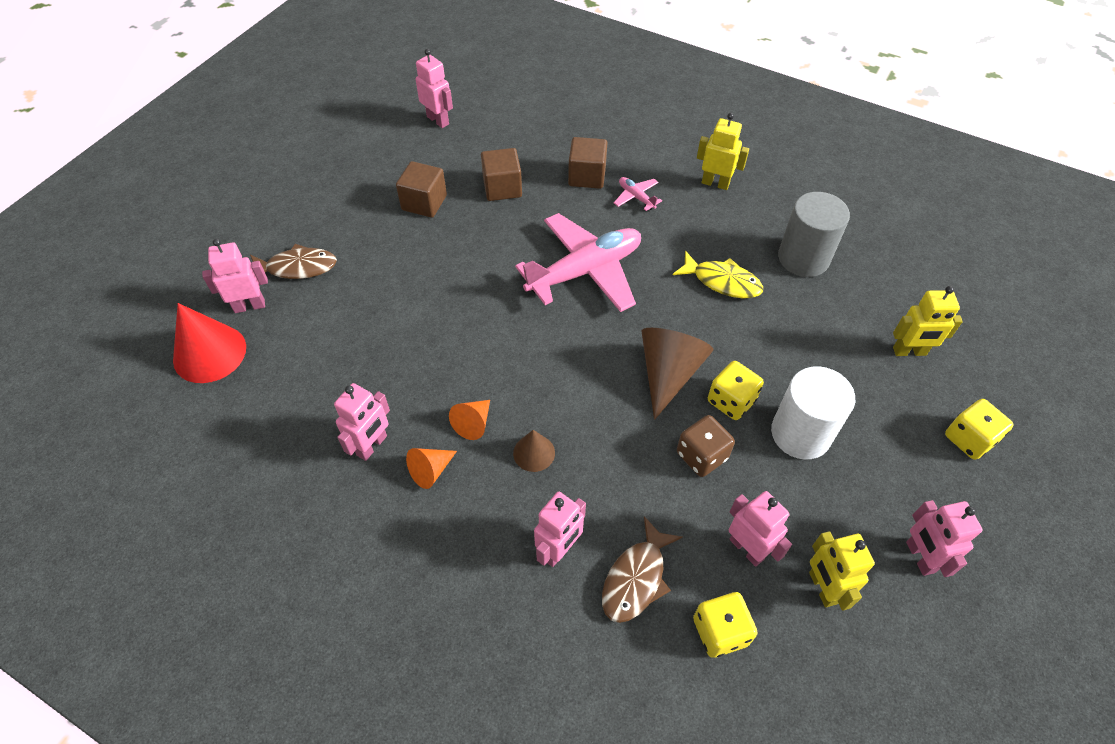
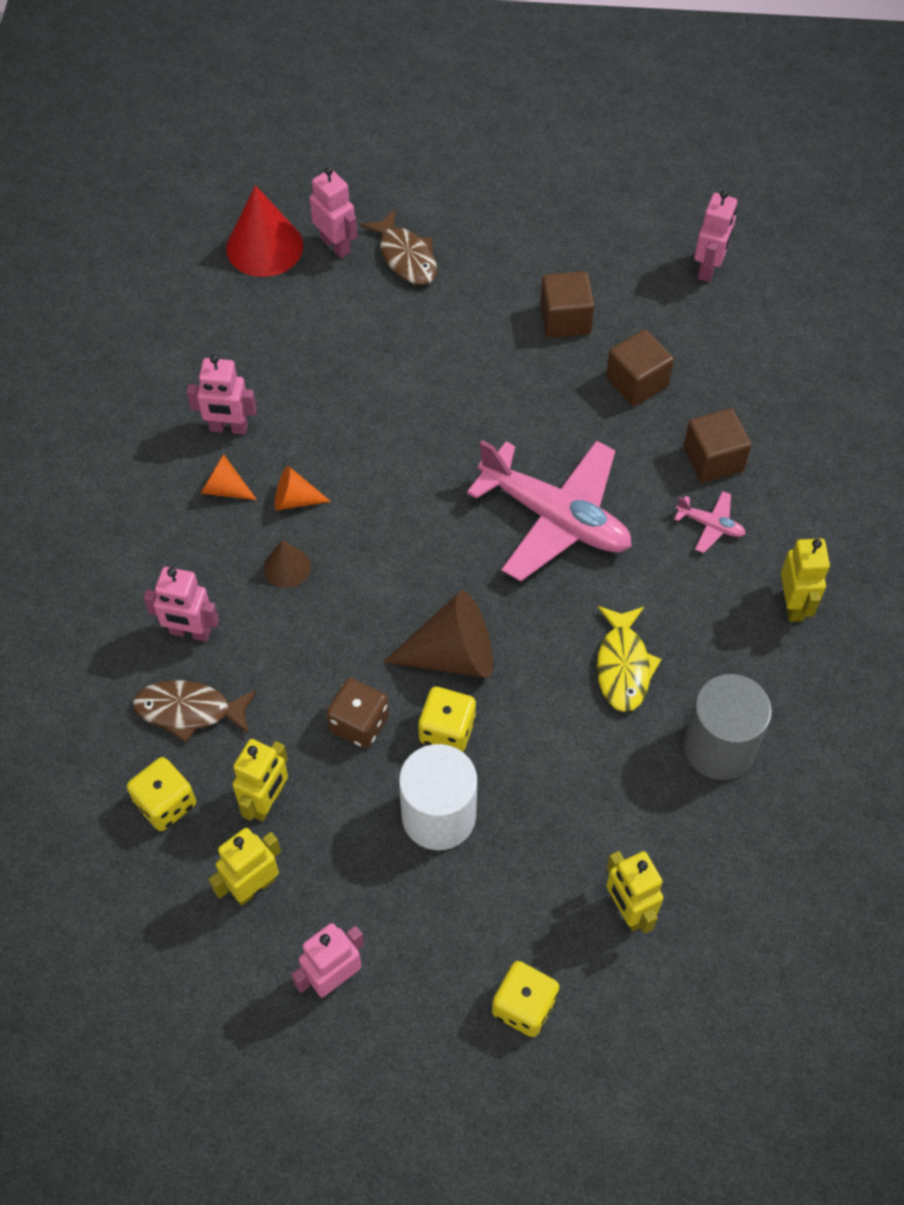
camera: 65 degrees right, 5 degrees up
pink plane [614,177,662,211] -> pink plane turned 90 degrees clockwise [674,491,746,553]
pink robot [729,491,792,567] -> yellow robot [232,739,288,822]

